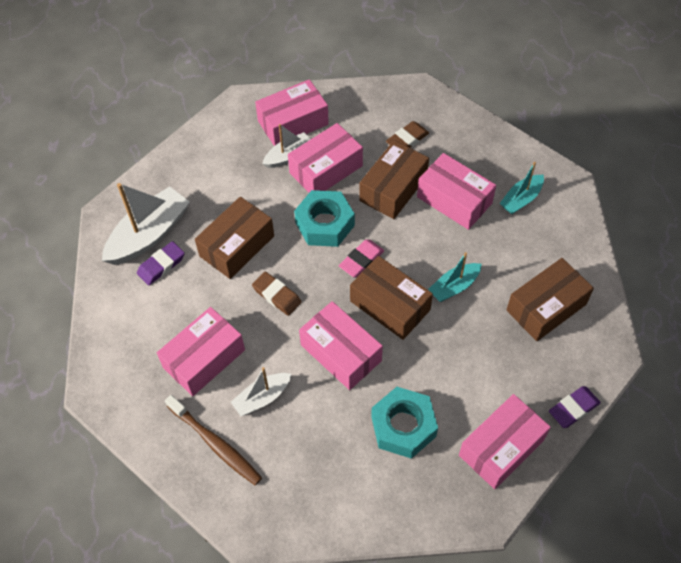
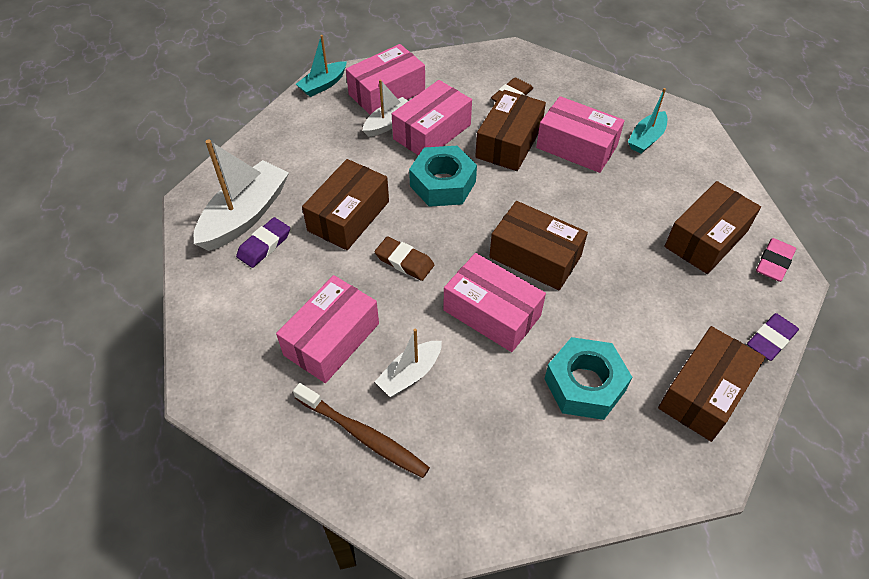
camera: 10 degrees left, 5 degrees down
pink eraser [339,239,384,277] -> pink eraser moved to [756,238,796,282]
turquoise boat [428,252,482,302] -> turquoise boat moved to [296,35,347,97]
pink box [459,394,551,489] -> brown box [658,326,765,442]

